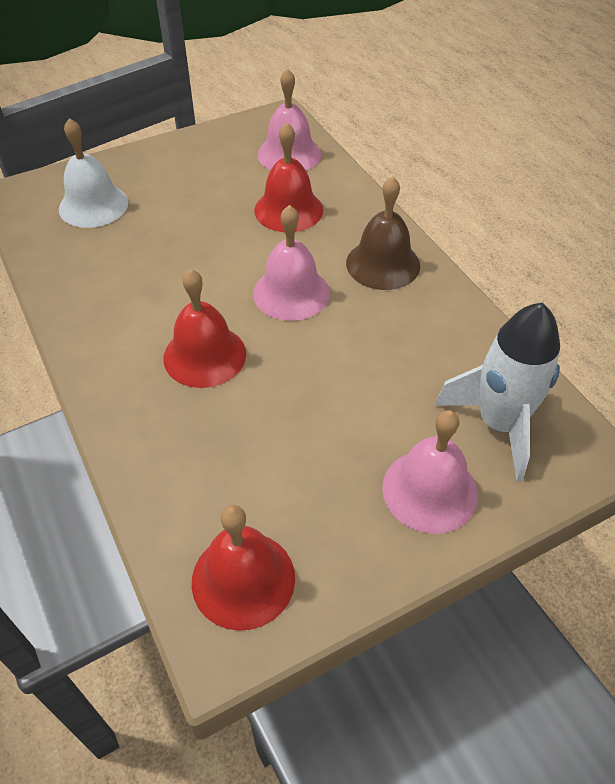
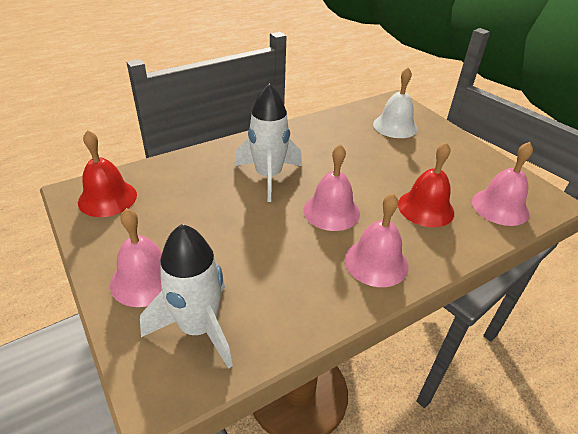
camera: 85 degrees right, 10 degrees down
red bell [163,269,246,388] -> white rocket [235,83,302,202]
brown bell [346,176,420,290] -> pink bell [345,193,409,287]

